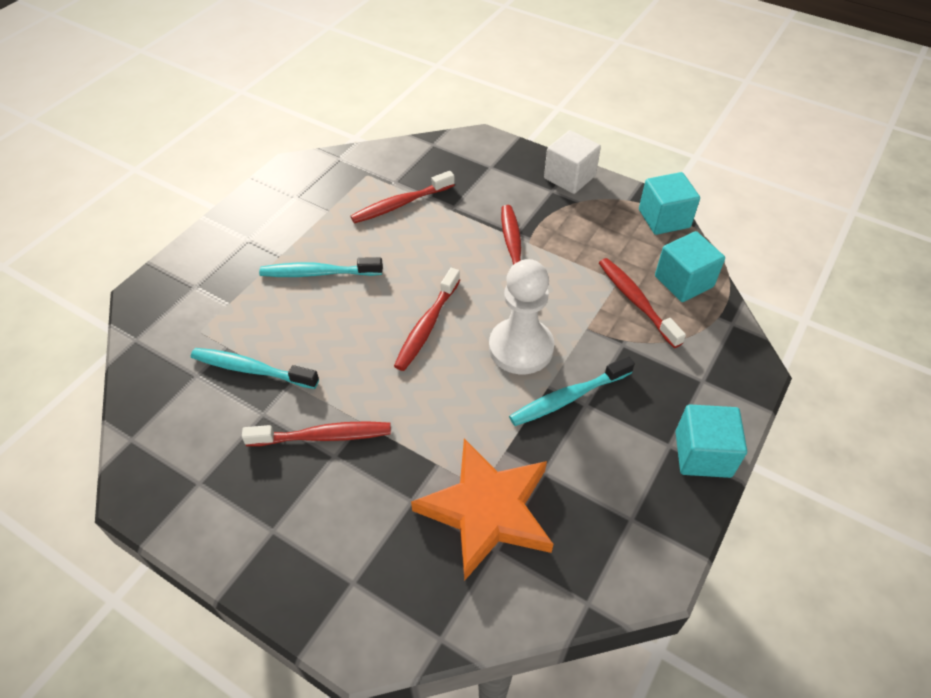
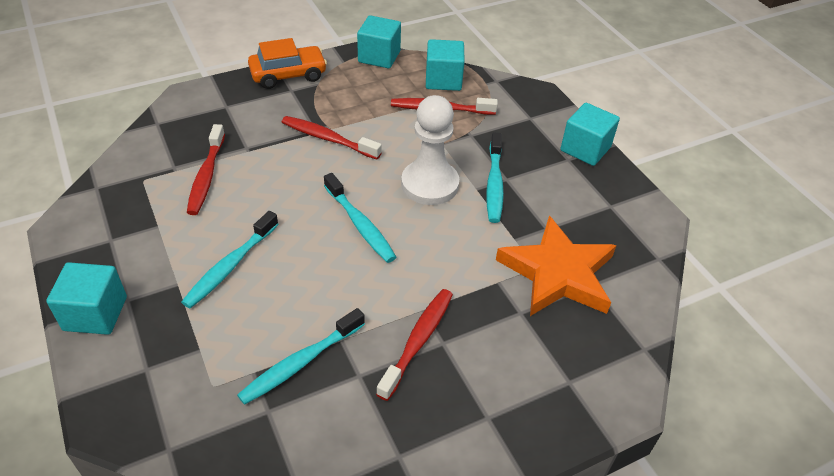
camera: 60 degrees left, 5 degrees down
red toothbrush [394,268,460,371] -> turquoise toothbrush [324,173,396,263]
white cube [544,130,601,194] -> orange car [248,38,327,89]
none -> turquoise cube [46,262,127,335]

